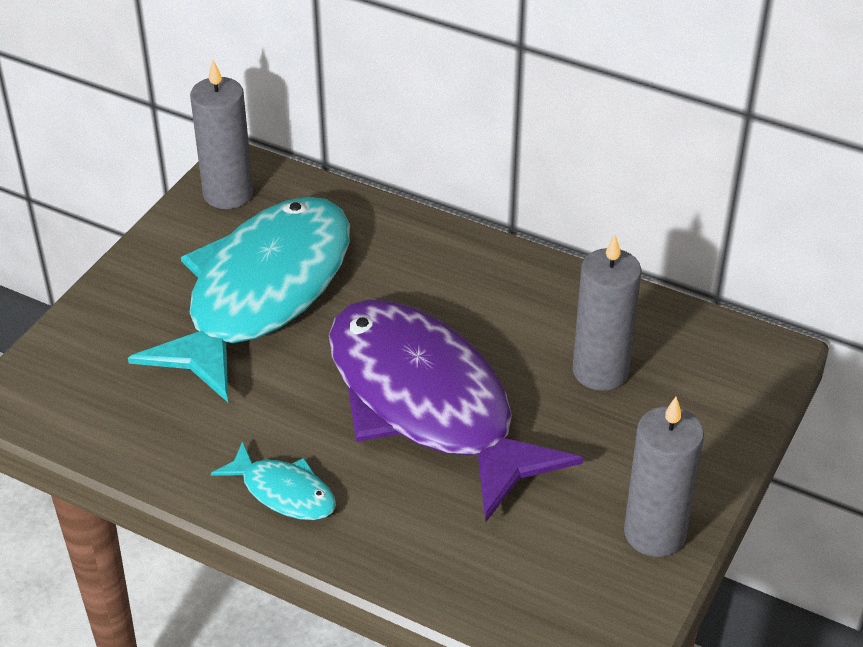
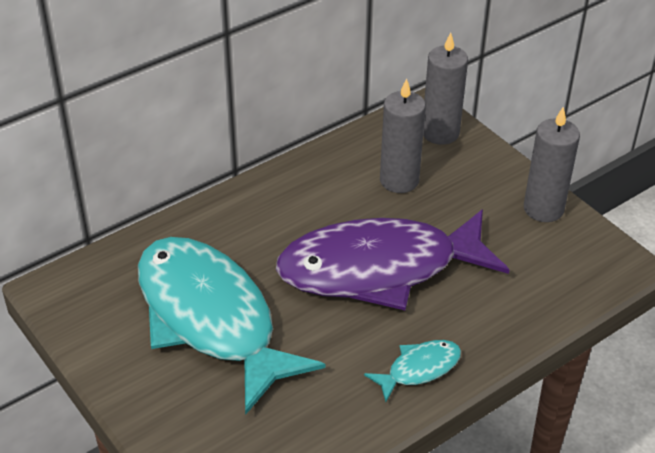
camera: 65 degrees left, 0 degrees up
grey candle [190,60,253,209] -> grey candle moved to [423,32,468,145]

